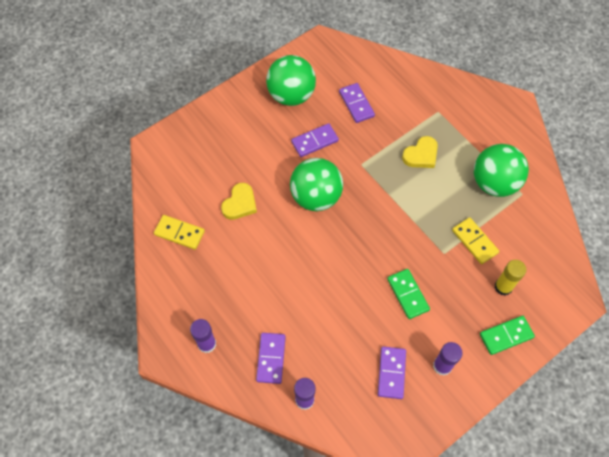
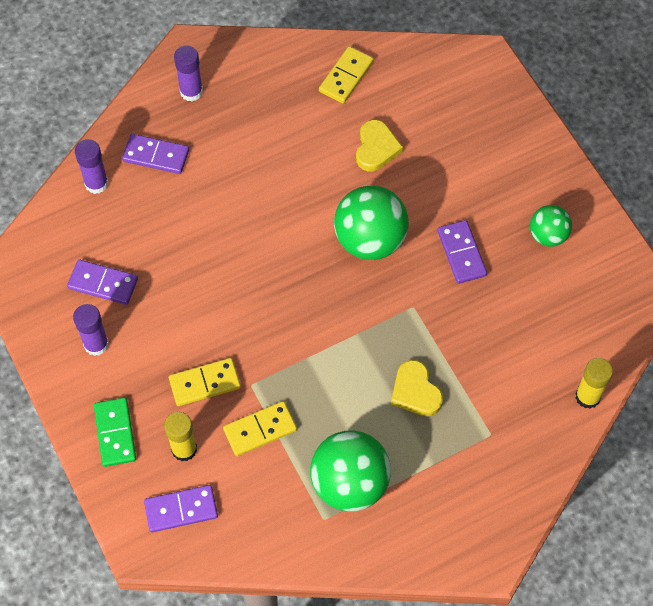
camera: 100 degrees right, 0 degrees up
yellow heart [221,183,257,220] -> yellow heart turned 120 degrees counterclockwise [356,120,403,172]
green ball [266,55,316,106] -> green ball [530,205,572,247], size x0.57
purple domino [339,83,375,123] -> purple domino moved to [144,485,218,532]
green domino [387,269,430,319] -> none
none -> yellow domino [169,358,241,406]
none -> yellow glue stick [575,358,613,409]

